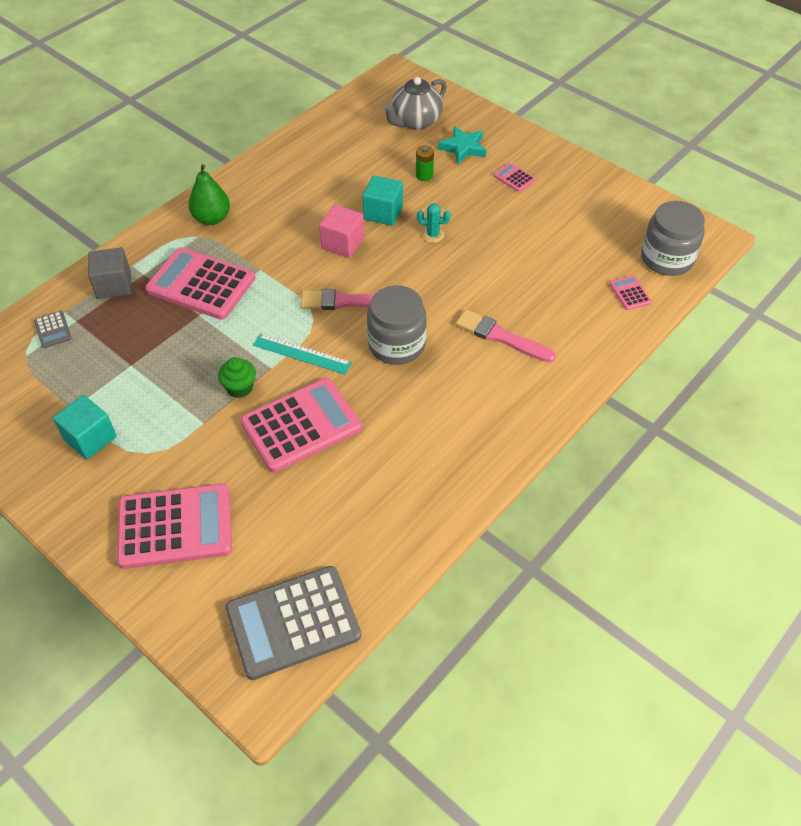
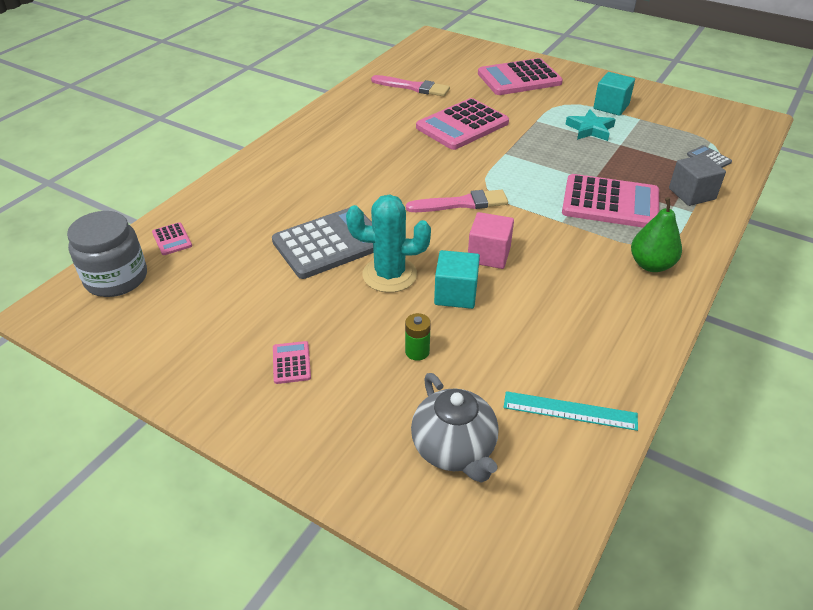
camera: 170 degrees right, 10 degrees down
green cupcake [218,357,256,398] -> none
grey calculator [225,566,361,680] -> grey calculator moved to [272,207,374,279]
turquoise ruler [253,333,352,374] -> turquoise ruler moved to [503,391,638,431]
grey jar [367,285,427,365] -> none
grey teapot [382,77,447,130] -> grey teapot turned 120 degrees clockwise [411,373,499,483]
turquoise cactus [417,203,451,243] -> turquoise cactus [346,195,431,293], size x2.01
turquoise star [438,126,486,164] -> turquoise star moved to [565,109,616,141]
pink brush [455,309,556,363] -> pink brush moved to [371,75,450,96]
pink calculator [494,163,535,192] -> pink calculator turned 135 degrees counterclockwise [273,341,311,384]

